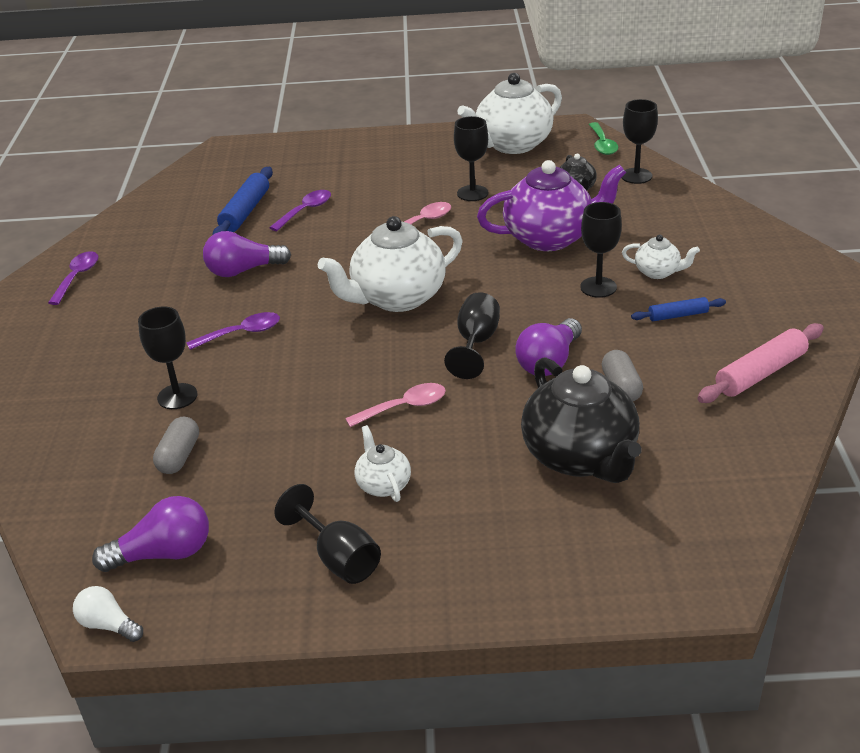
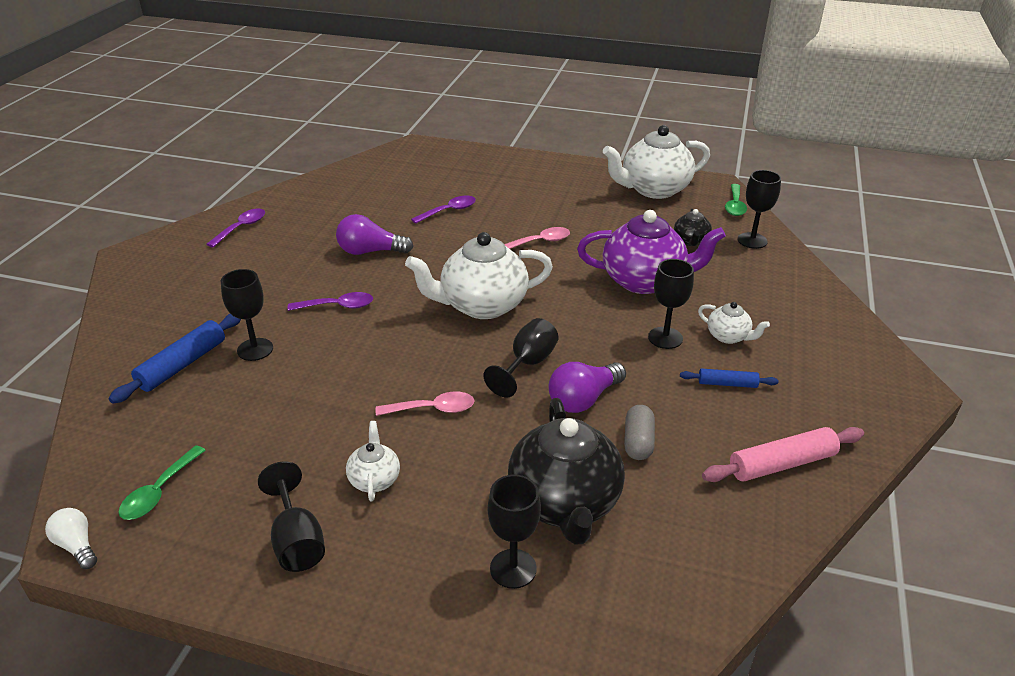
camera: 15 degrees right, 0 degrees up
purple light bulb [92,496,209,572] -> green spoon [118,445,206,520]
grey capsule [153,417,199,474] -> none
blue rolling pin [213,167,273,235] -> blue rolling pin moved to [109,314,241,404]
black goblet [454,116,488,201] -> black goblet moved to [488,475,541,589]

